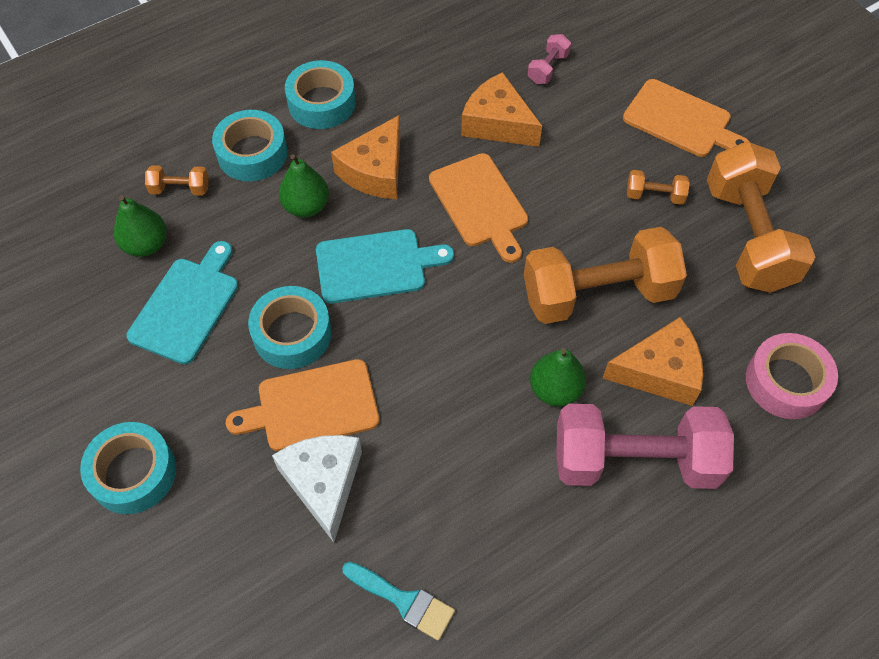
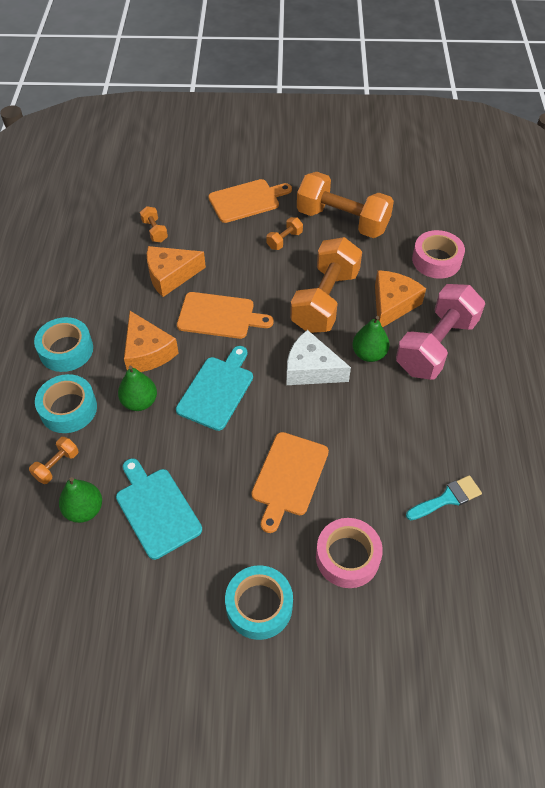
camera: 55 degrees left, 5 degrees down
turquoise tape [248,286,332,369] -> none
white cheese [272,435,362,542] -> white cheese moved to [287,330,351,385]
pink dumbbell [527,34,571,84] -> orange dumbbell [140,206,168,242]
none -> pink tape [316,518,383,588]

